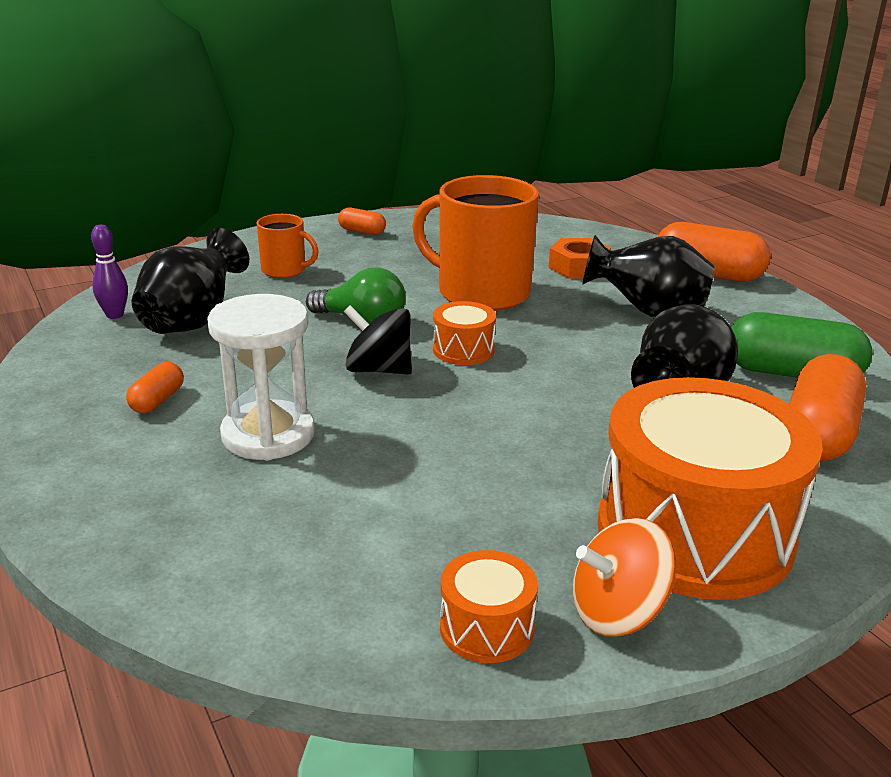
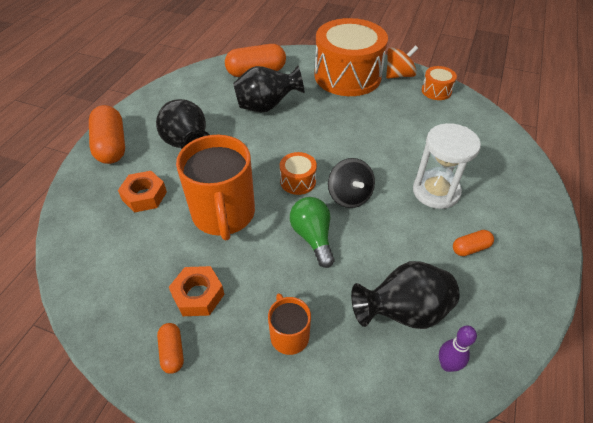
camera: 130 degrees left, 20 degrees up
orange spinning top [573,518,676,636] -> orange spinning top turned 60 degrees counterclockwise [386,45,418,79]
green capsule [731,312,872,378] -> none
none -> orange nut [169,266,225,316]

